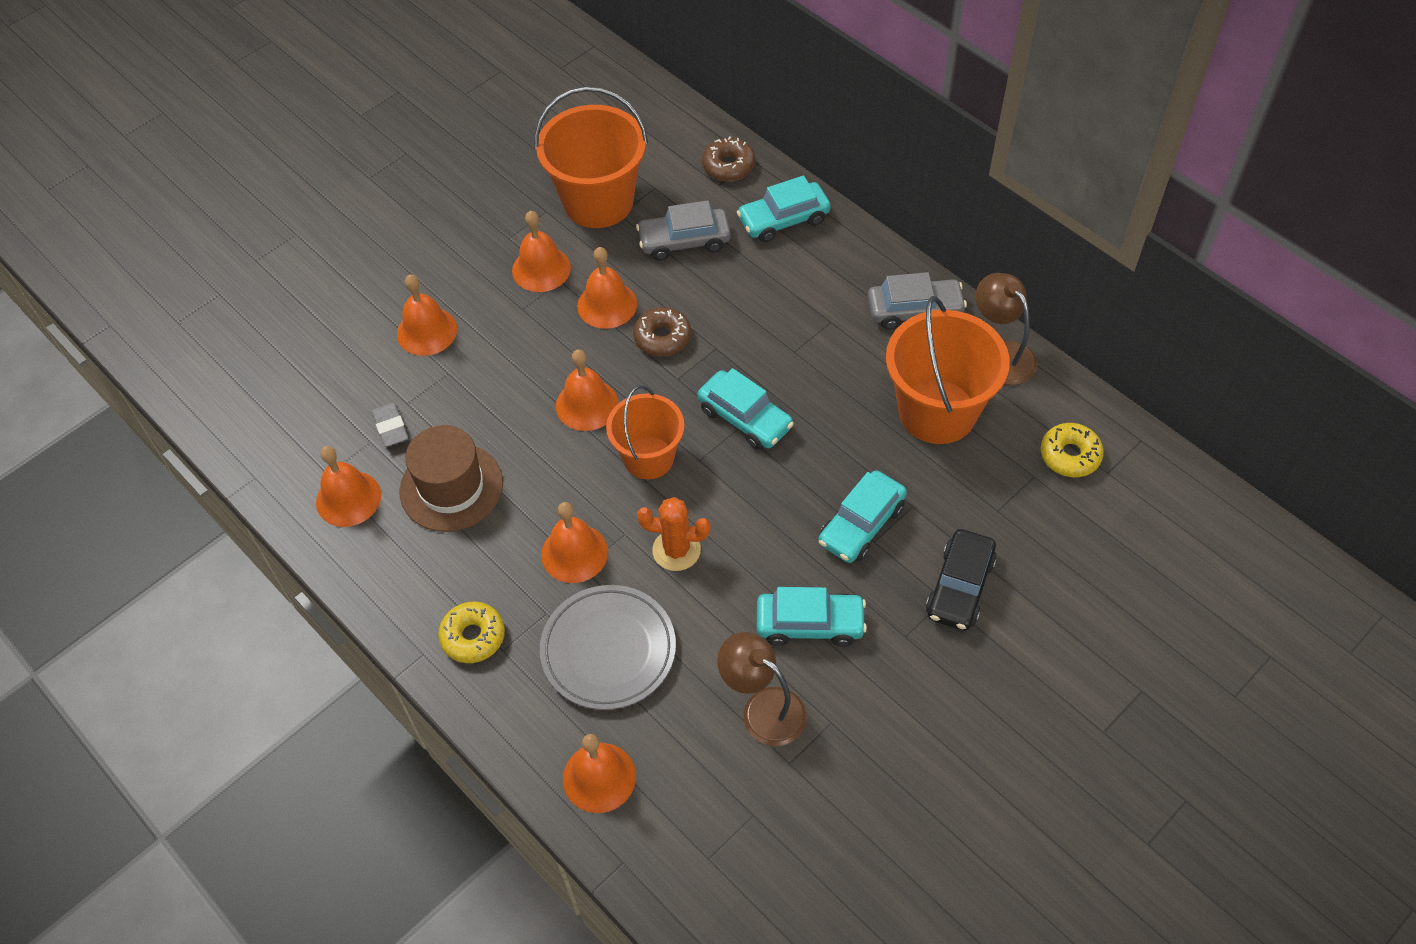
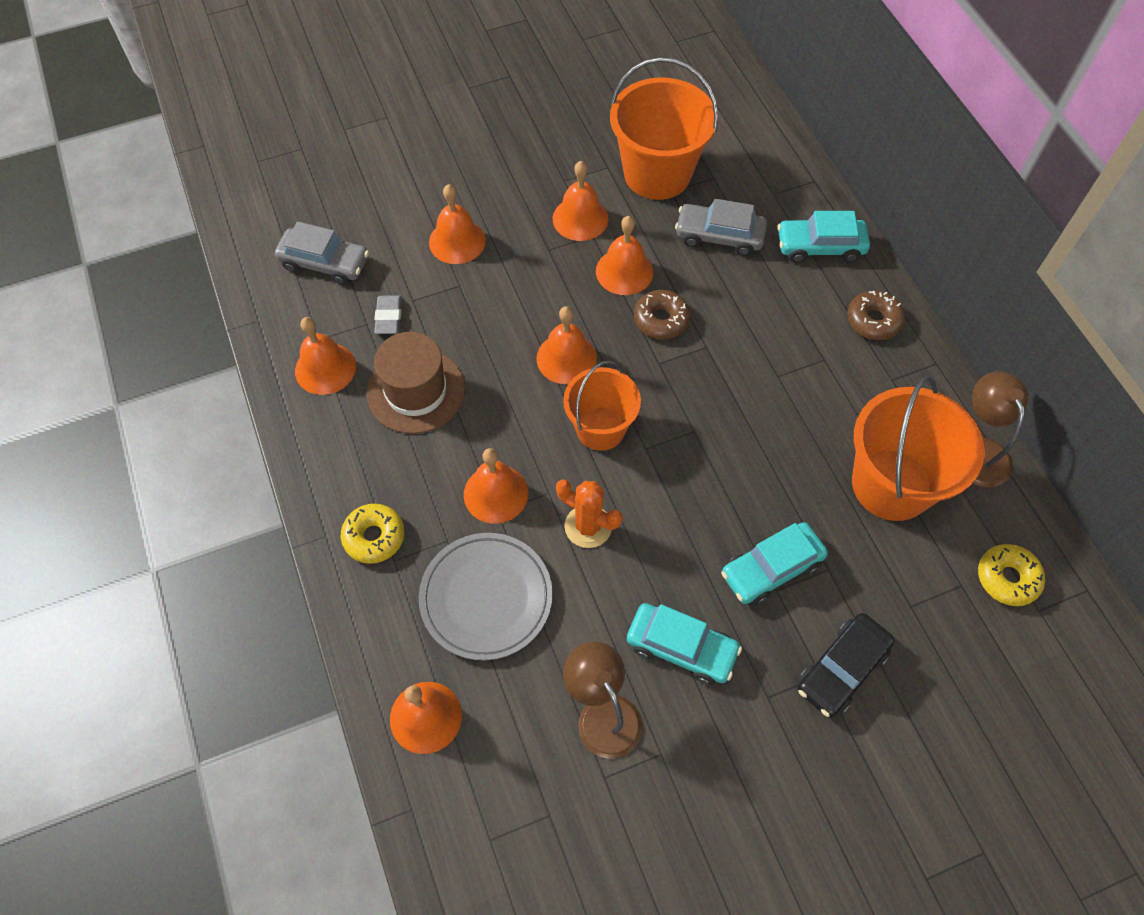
camera: 20 degrees right, 5 degrees up
turquoise car [698,368,794,450] -> none
brown donut [702,137,755,181] -> brown donut moved to [847,290,905,340]
grey car [868,272,967,330] -> grey car moved to [275,221,369,285]

